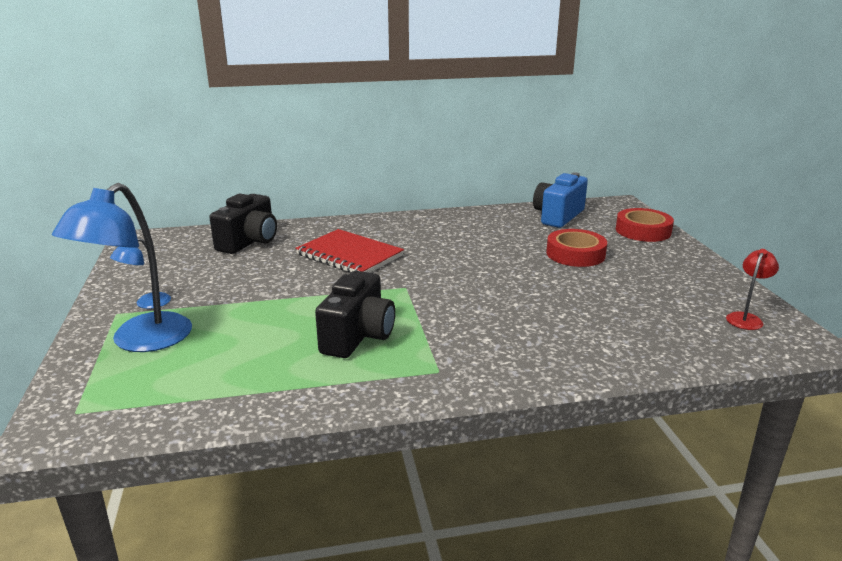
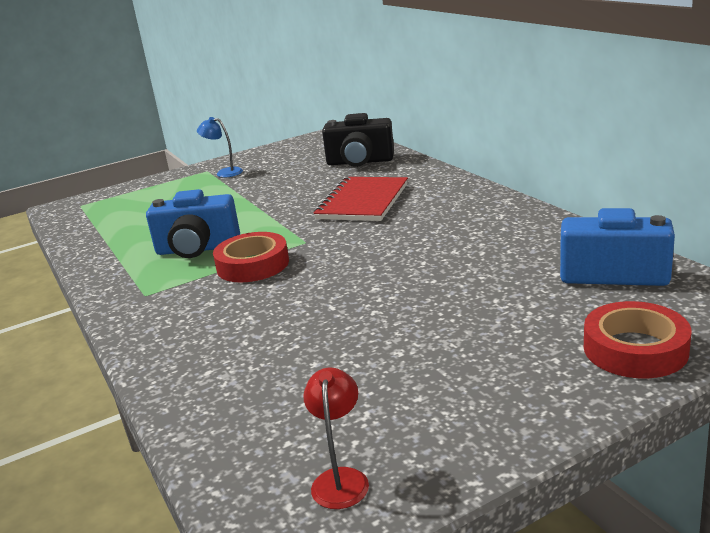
camera: 75 degrees right, 0 degrees up
blue lamp [52,183,192,352] -> none
black camera [315,271,395,358] -> blue camera [146,189,240,258]
red tape [546,229,607,267] -> red tape moved to [213,232,289,282]
red lamp [726,249,779,330] -> red lamp turned 105 degrees counterclockwise [303,368,369,509]

